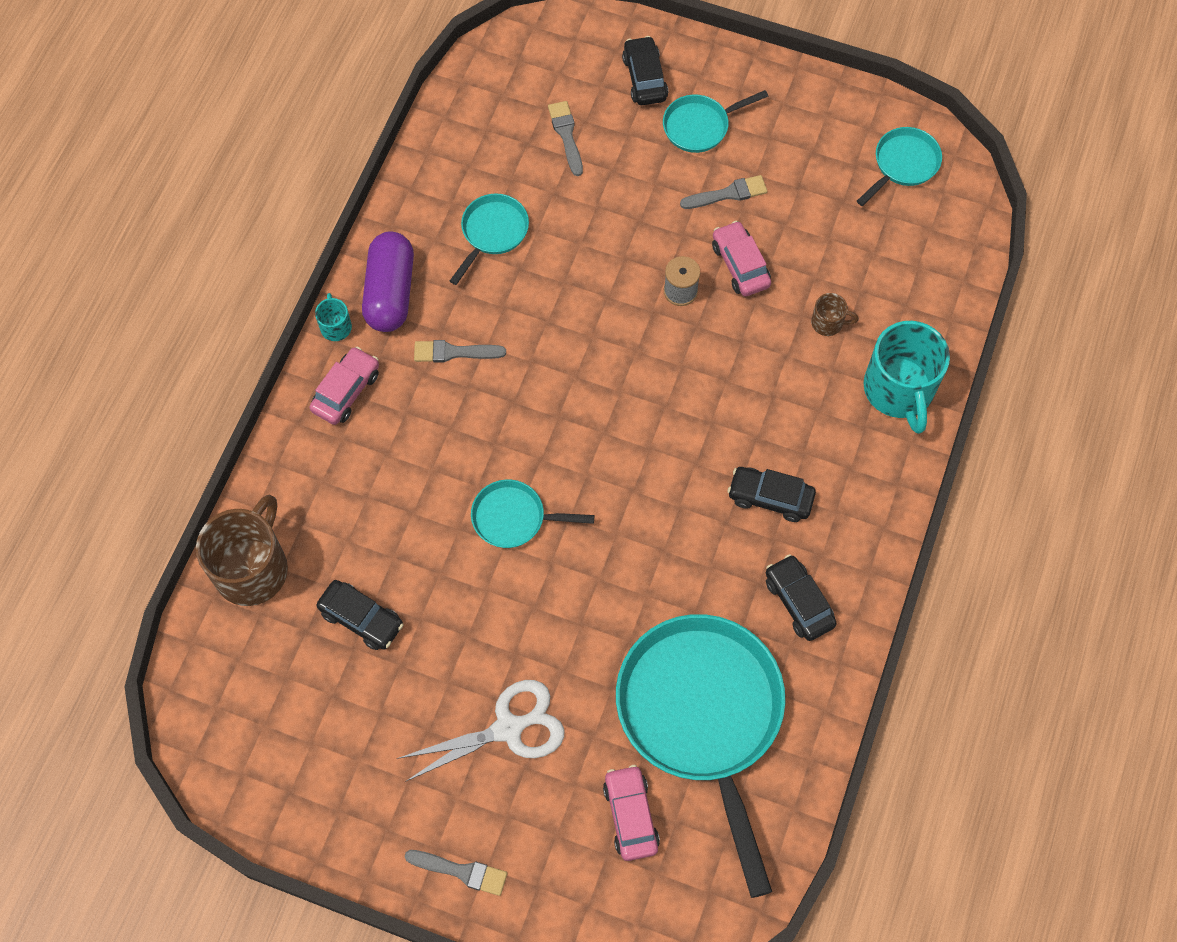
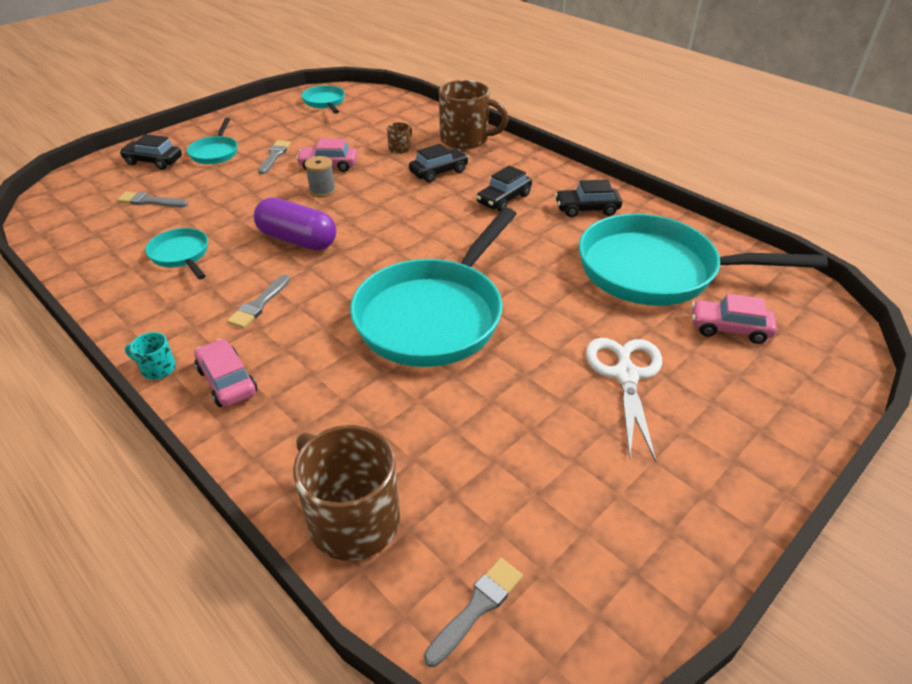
camera: 65 degrees left, 25 degrees down
black car [316,580,404,650] -> black car moved to [409,144,469,182]
purple capsule [362,232,414,332] -> purple capsule moved to [254,197,336,251]
grey brush [404,850,507,896] -> grey brush moved to [424,558,523,667]
turquoise pan [471,480,594,548] -> turquoise pan [350,208,517,367], size x2.20
turquoise mug [864,321,950,434] -> brown mug [439,80,509,149]

